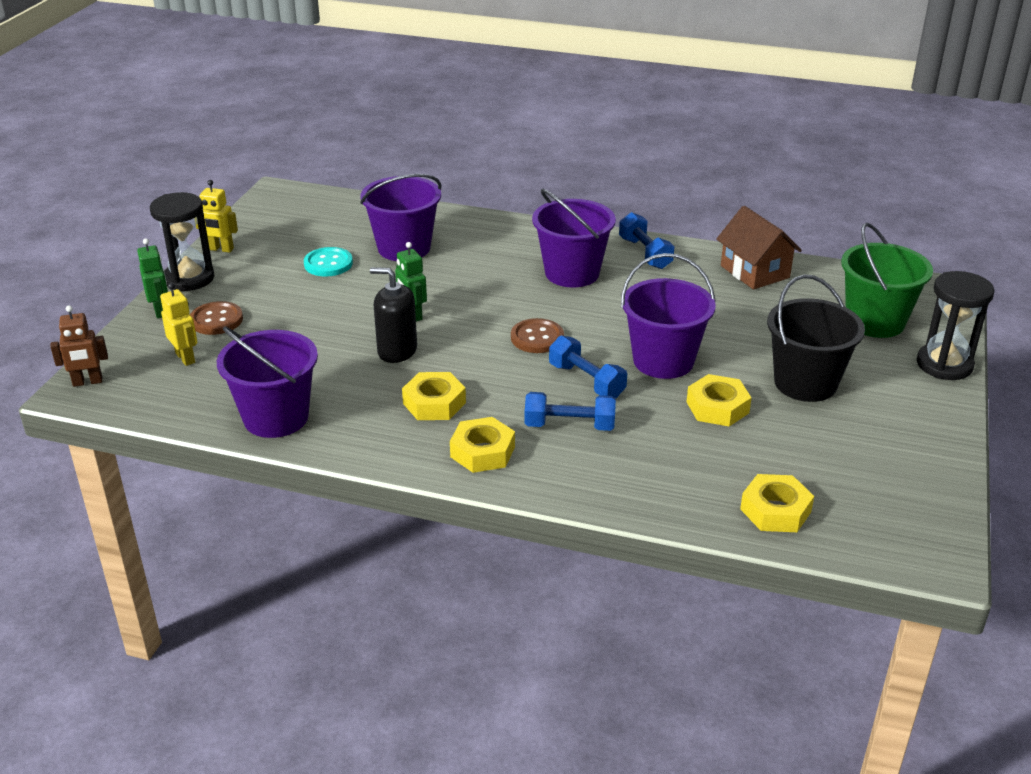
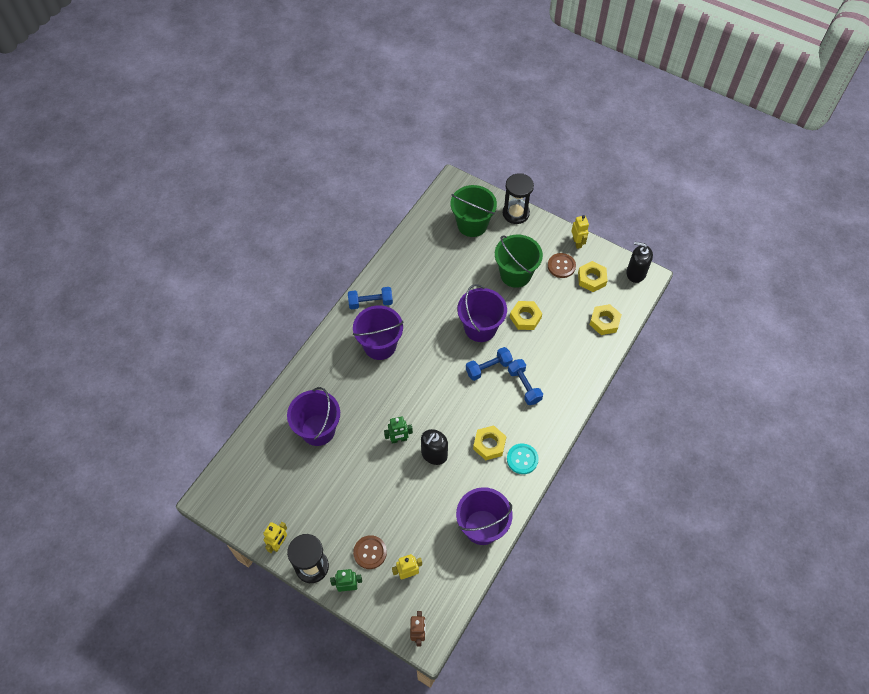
camera: 75 degrees left, 25 degrees up
turquoise button [304,247,353,277] -> turquoise button moved to [507,443,539,474]
yellow nut [450,417,515,473] -> yellow nut moved to [578,261,608,292]
brown button [511,318,564,353] -> brown button moved to [548,253,576,278]
blue dumbbell [525,392,616,431] -> blue dumbbell turned 45 degrees counterclockwise [508,359,543,405]
brown house [716,206,802,290] -> none
black bucket [767,275,865,402] -> green bucket [495,235,543,288]
none -> yellow robot [571,215,589,249]
none -> black soap dispenser [626,242,653,283]

